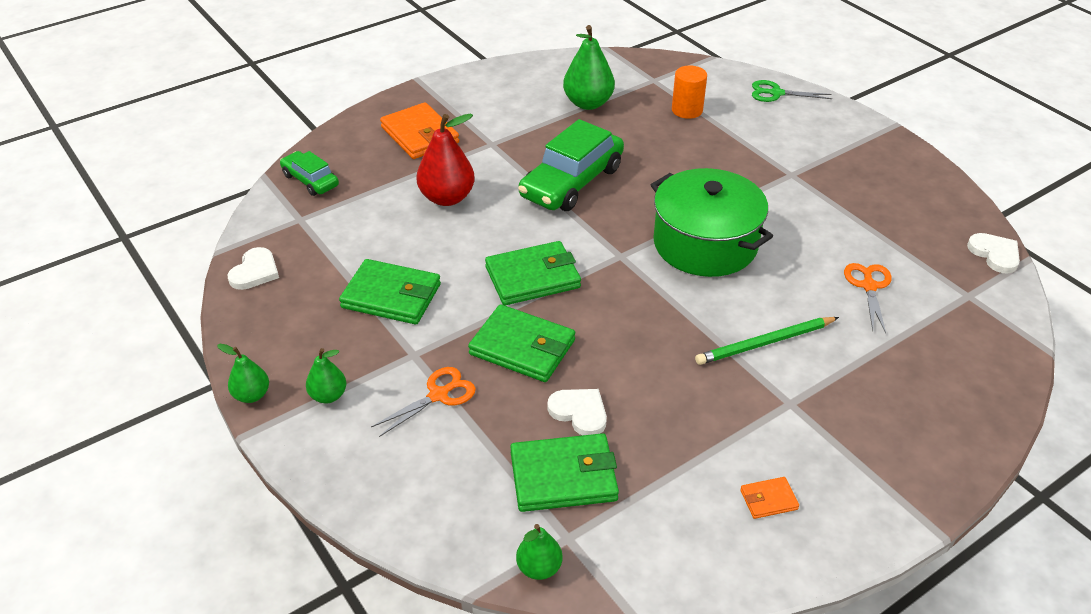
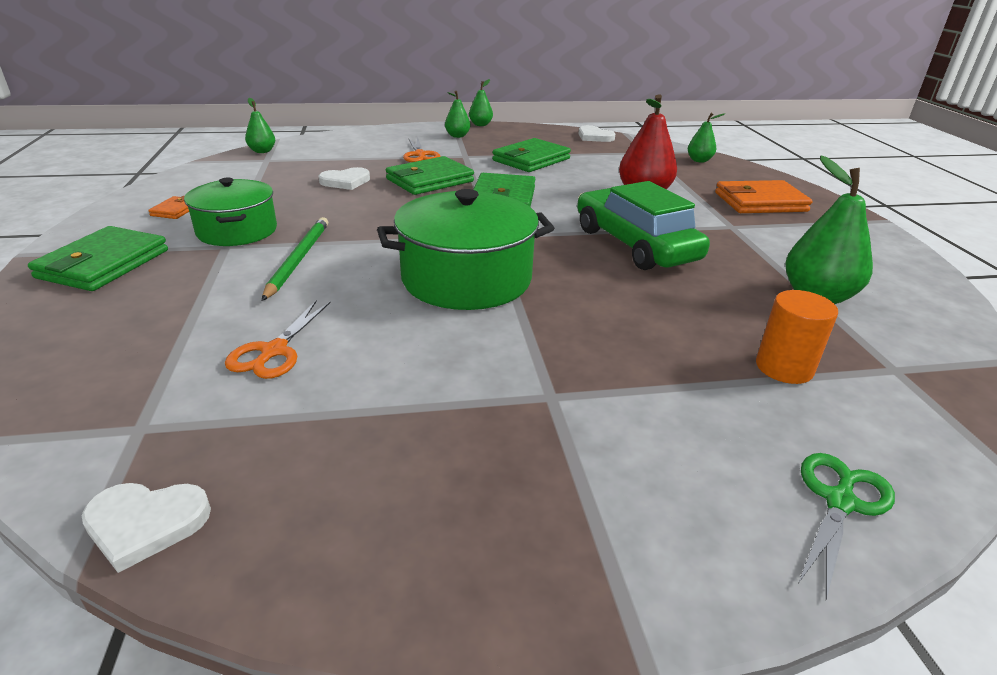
camera: 115 degrees right, 10 degrees down
green car [280,151,339,196] -> green pear [688,113,725,163]
green wallet [510,433,619,512] -> green wallet moved to [28,226,168,291]
orange scissors [844,263,891,333] -> orange scissors turned 75 degrees clockwise [225,301,331,379]
none -> green pot [184,177,277,246]

